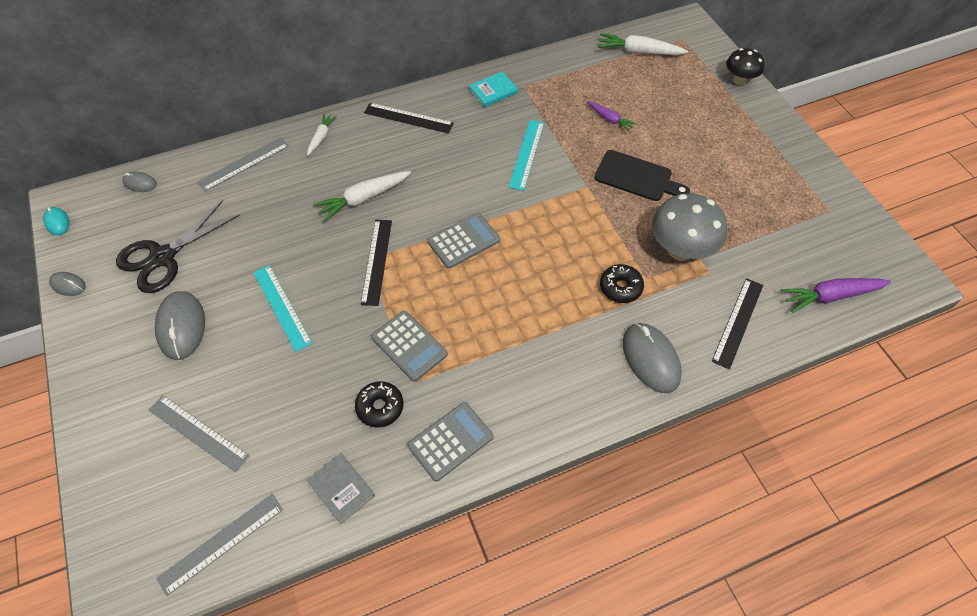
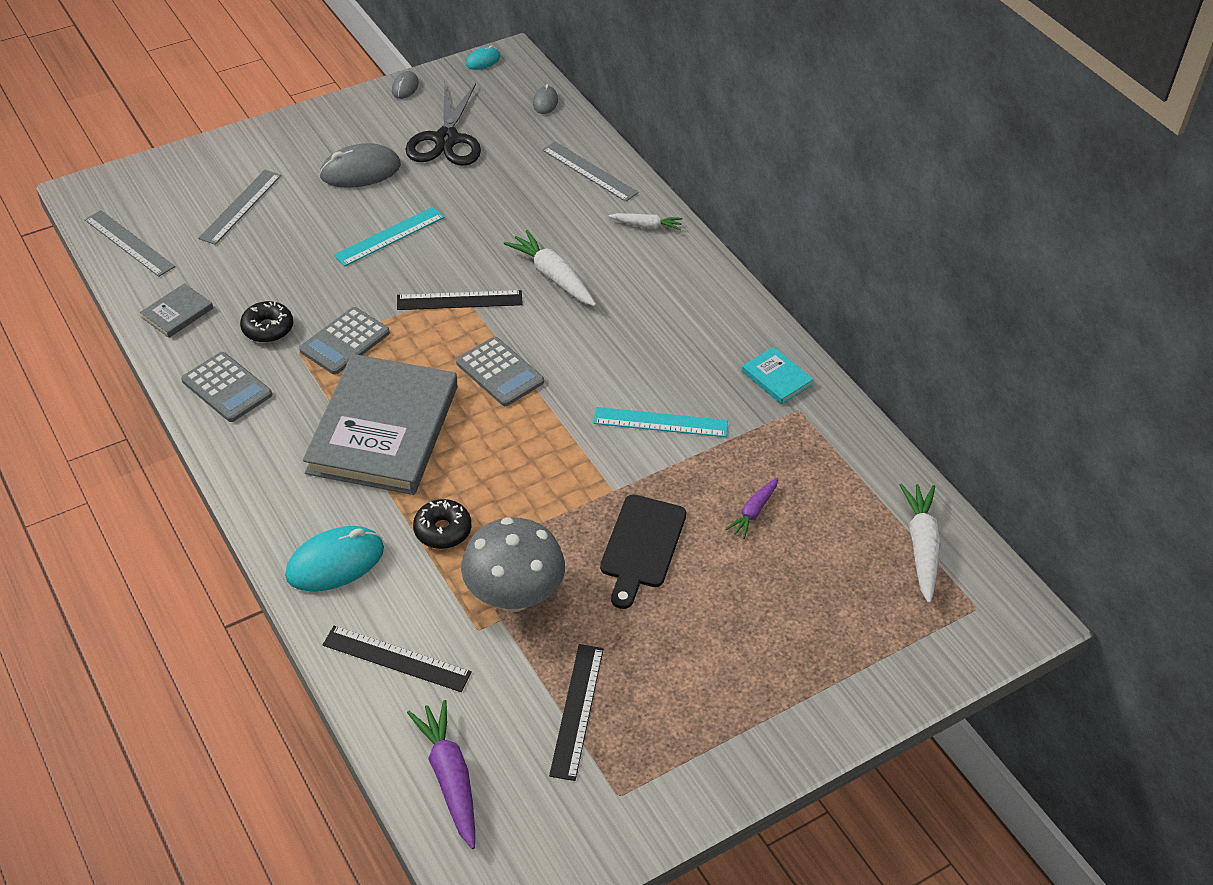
camera: 80 degrees right, 10 degrees down
black scissors [116,200,240,293] -> black scissors turned 120 degrees counterclockwise [405,83,481,166]
black ruler [364,103,454,134] -> black ruler moved to [549,644,604,781]
grey mouse [623,323,682,393] -> turquoise mouse [285,526,384,592]
black mushroom [726,48,764,85] -> none
none -> grey book [303,354,457,495]

